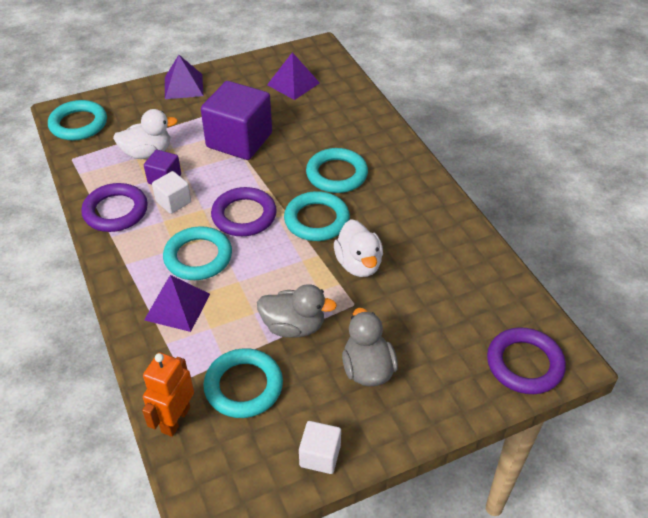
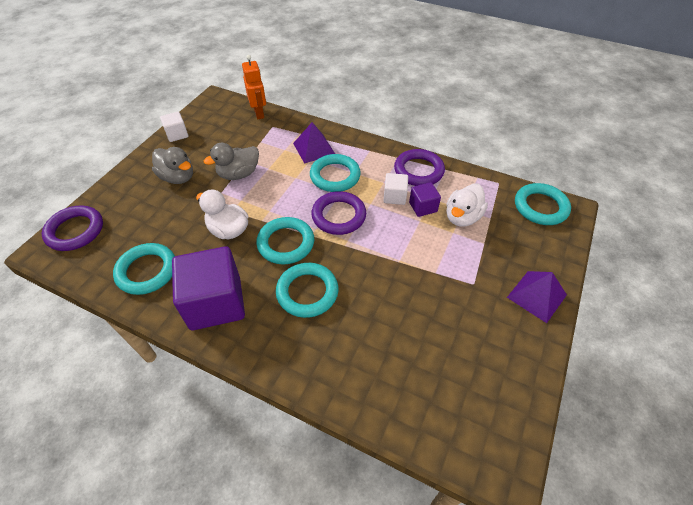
camera: 140 degrees right, 5 degrees up
purple cube [201,81,272,160] -> purple cube moved to [172,246,245,330]
turquoise ring [203,348,283,418] -> turquoise ring moved to [113,243,175,295]
purple pyramid [267,52,320,100] -> none

